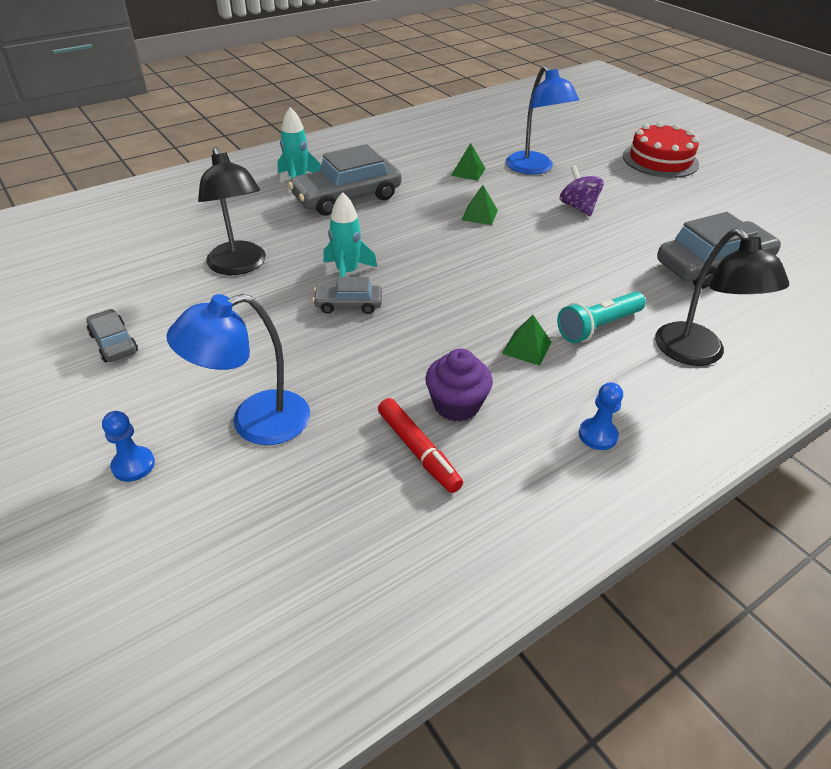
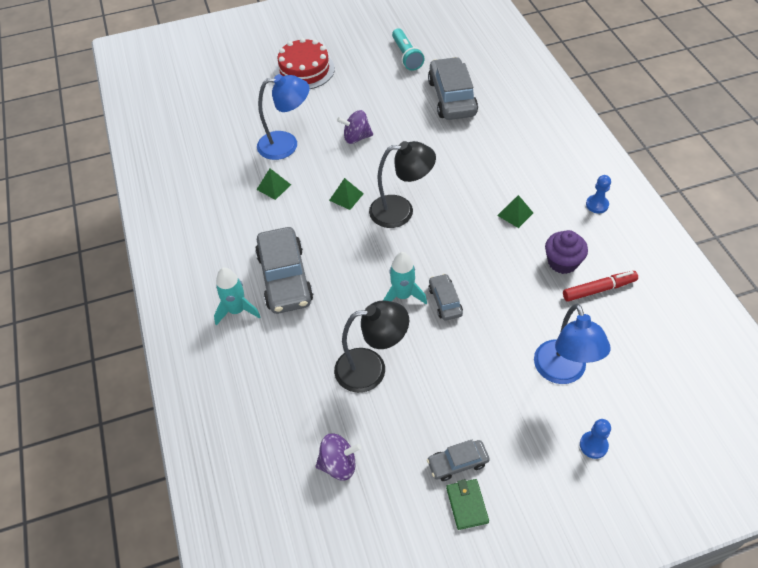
camera: 70 degrees left, 10 degrees up
grey car [313,277,382,314] -> grey car turned 150 degrees clockwise [428,274,463,321]
turquoise flashlight [557,292,646,343] -> turquoise flashlight moved to [392,28,424,71]
black lamp [655,228,789,366] -> black lamp moved to [369,141,436,228]
none -> purple spinning top [316,433,361,481]
none -> green wallet [446,479,489,530]

